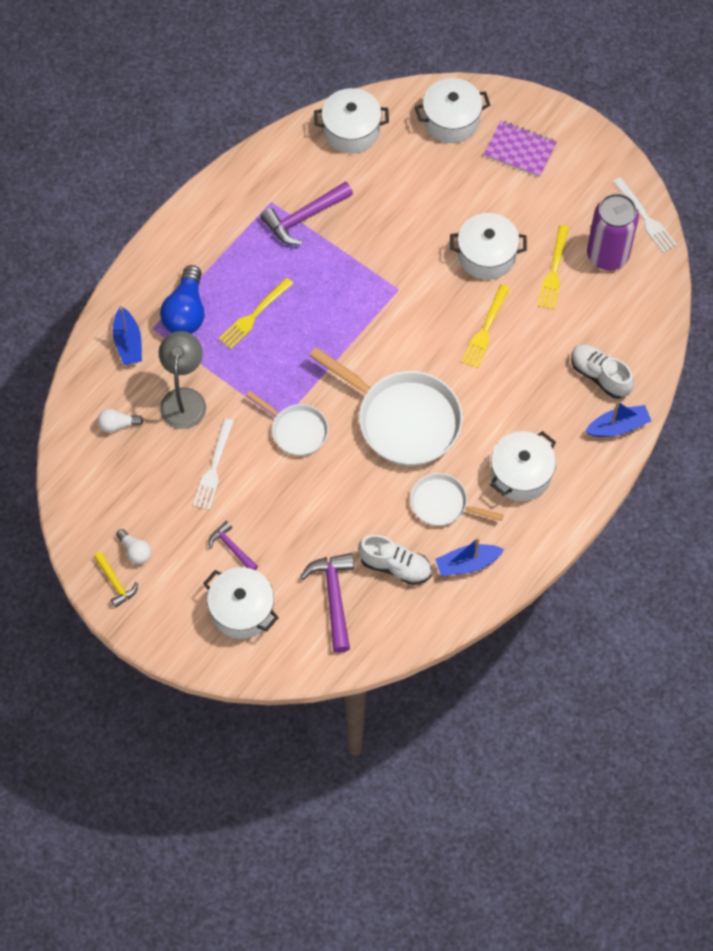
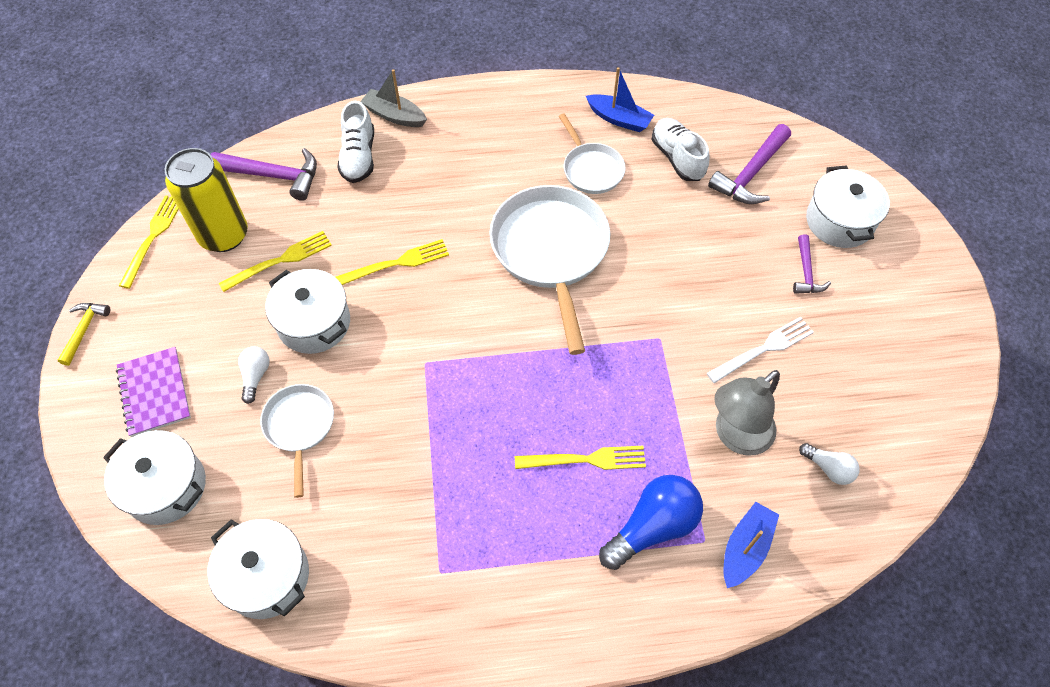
camera: 135 degrees left, 5 degrees down
yellow hammer [94,552,138,608] -> yellow hammer moved to [57,303,110,366]
white light bulb [116,529,151,564] -> white light bulb moved to [238,346,270,404]
white pan [246,391,328,456] -> white pan moved to [260,384,334,498]
purple hammer [260,181,353,245] -> purple hammer moved to [211,148,317,201]
white pot [490,431,556,501] -> none
blue boat [585,401,651,437] -> grey boat [360,69,427,127]
purple can [587,193,639,270] -> yellow can [164,148,248,252]
white fork [613,177,677,253] -> yellow fork [119,195,179,289]

